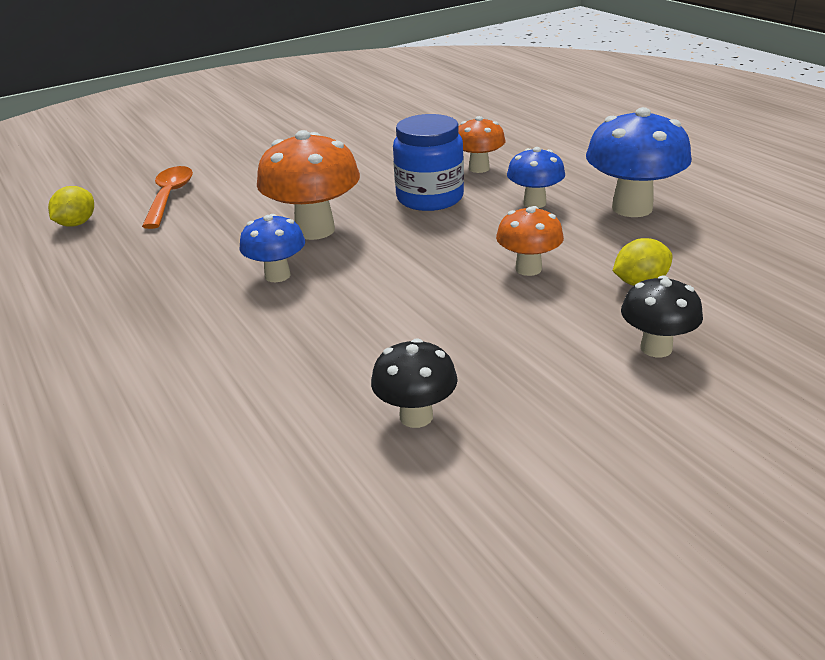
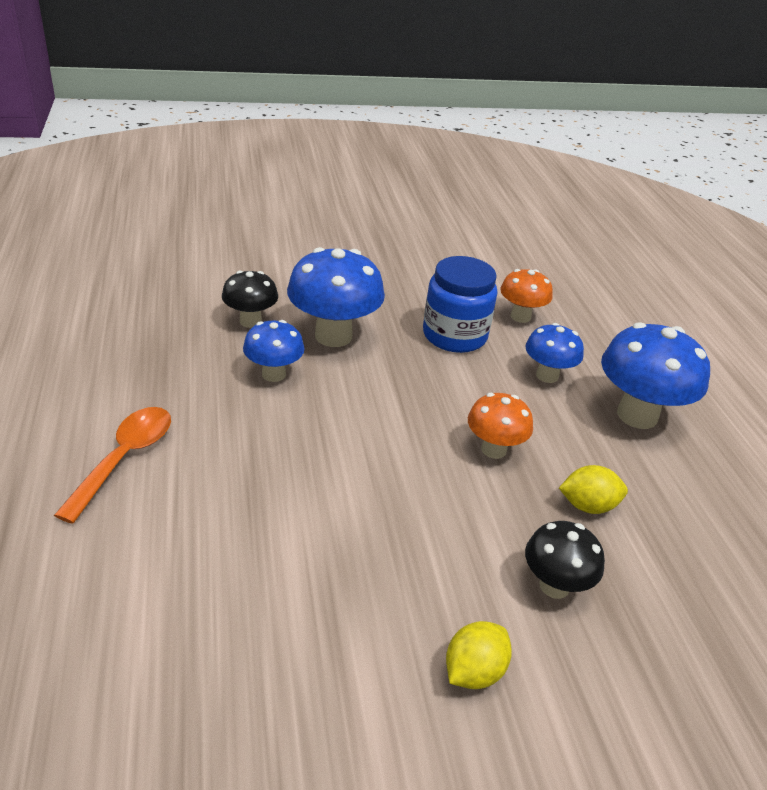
camera: 15 degrees right, 5 degrees up
yellow lemon [48,186,94,227] -> yellow lemon moved to [446,621,512,689]
orange spoon [142,166,193,229] -> orange spoon moved to [54,407,171,524]
orange mushroom [257,130,360,240] -> blue mushroom [287,247,385,347]
black mushroom [371,338,458,428] -> black mushroom moved to [222,271,278,328]

